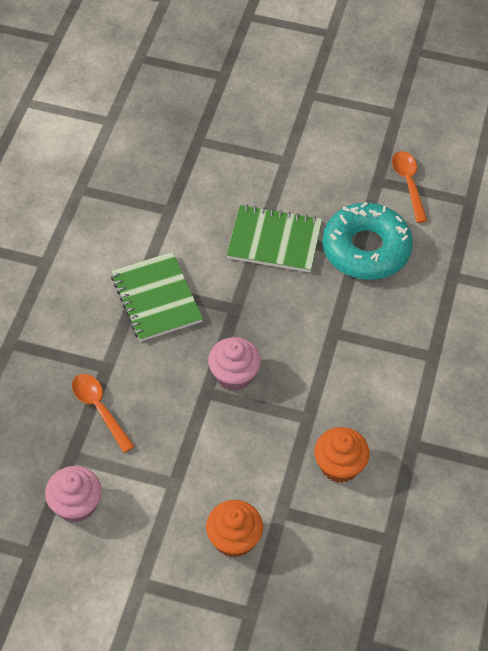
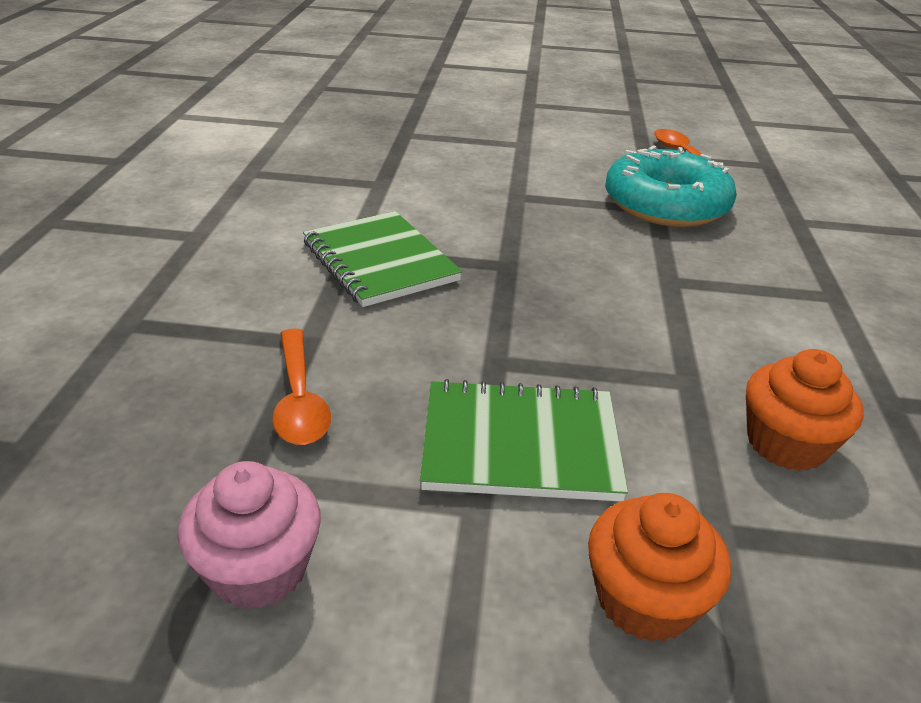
camera: 10 degrees left, 20 degrees down
orange spoon [72,374,135,453] -> orange spoon turned 150 degrees counterclockwise [272,328,331,445]
pink cupcake [208,337,261,391] -> none
green notebook [227,205,322,272] -> green notebook moved to [420,379,628,501]

